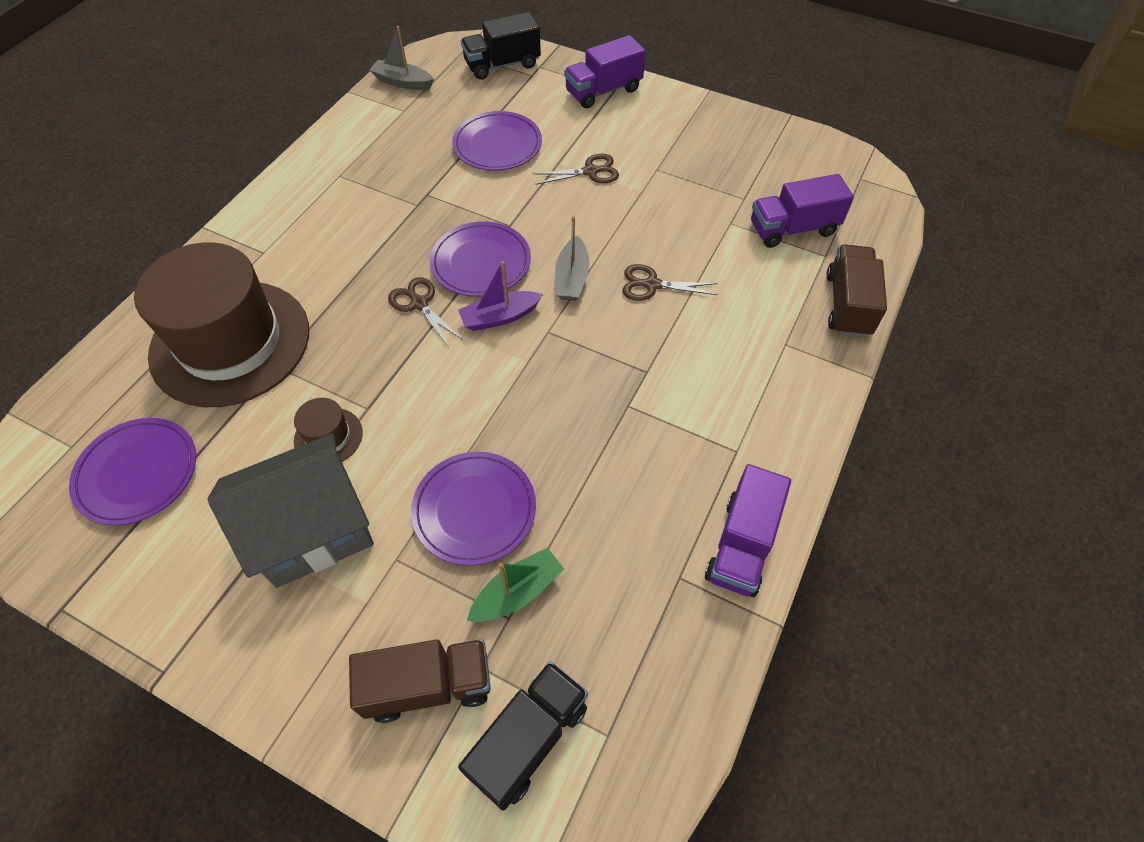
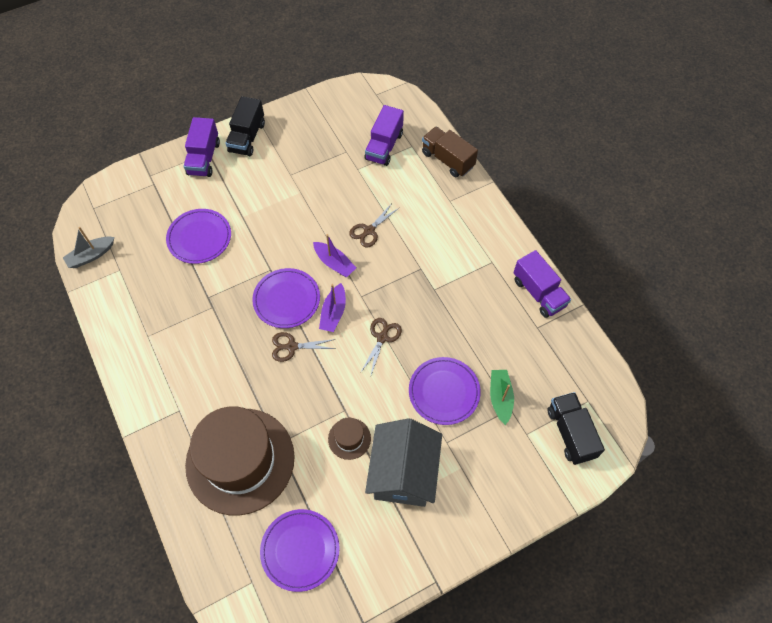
camera: 55 degrees left, 5 degrees up
brown truck [349,639,491,723] -> none
black truck [461,12,541,80] -> black truck moved to [225,96,265,156]
brown scissors [533,154,619,185] -> brown scissors moved to [361,318,402,375]
grey boat [555,216,589,301] -> purple boat [313,234,356,277]

